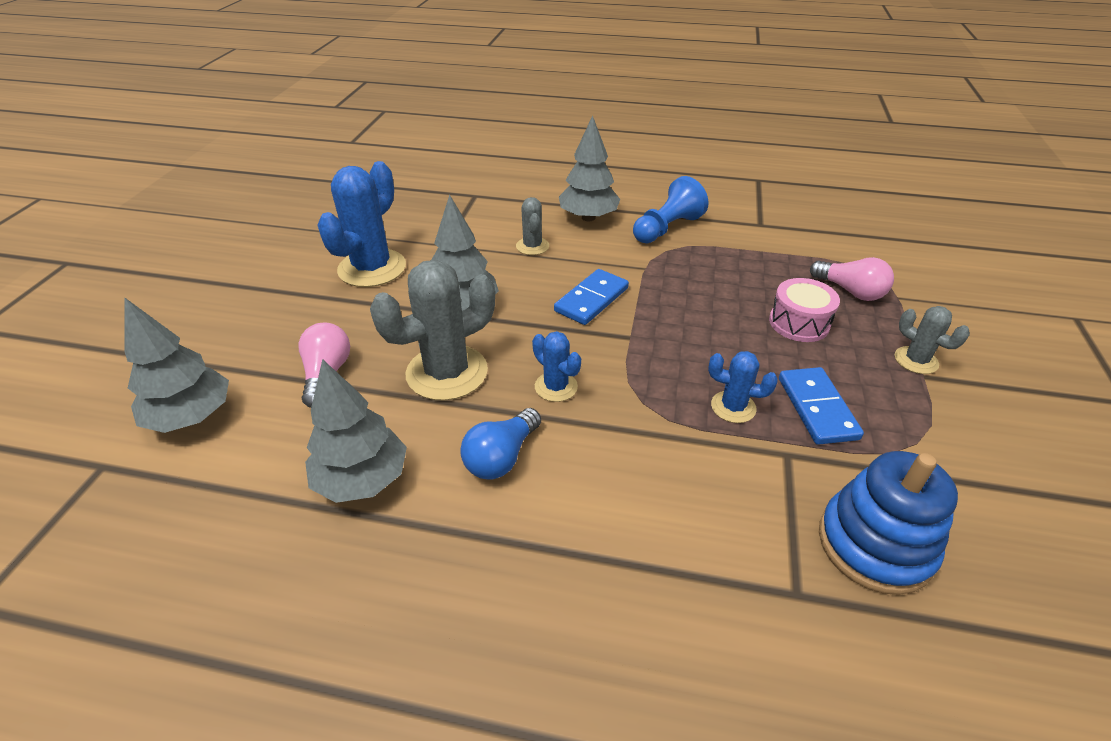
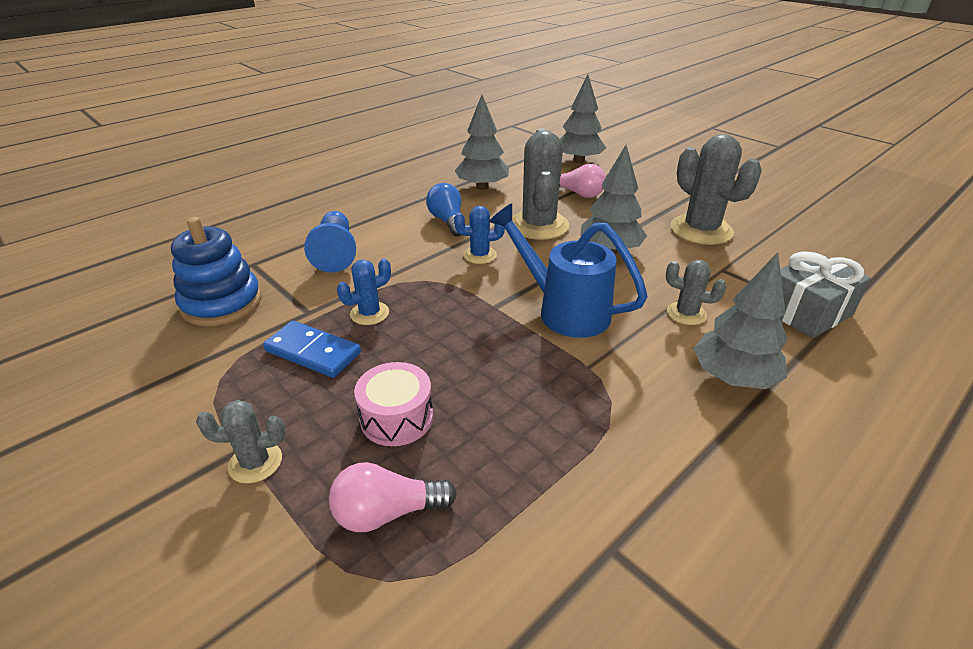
camera: 125 degrees right, 5 degrees down
blue cactus [318,161,406,287] -> grey cactus [670,134,762,245]
blue domino [554,269,629,325] -> blue watering can [489,203,648,338]
blue pawn [633,176,709,243] -> blue pawn moved to [304,211,356,273]
none -> grey gift [780,252,871,338]

